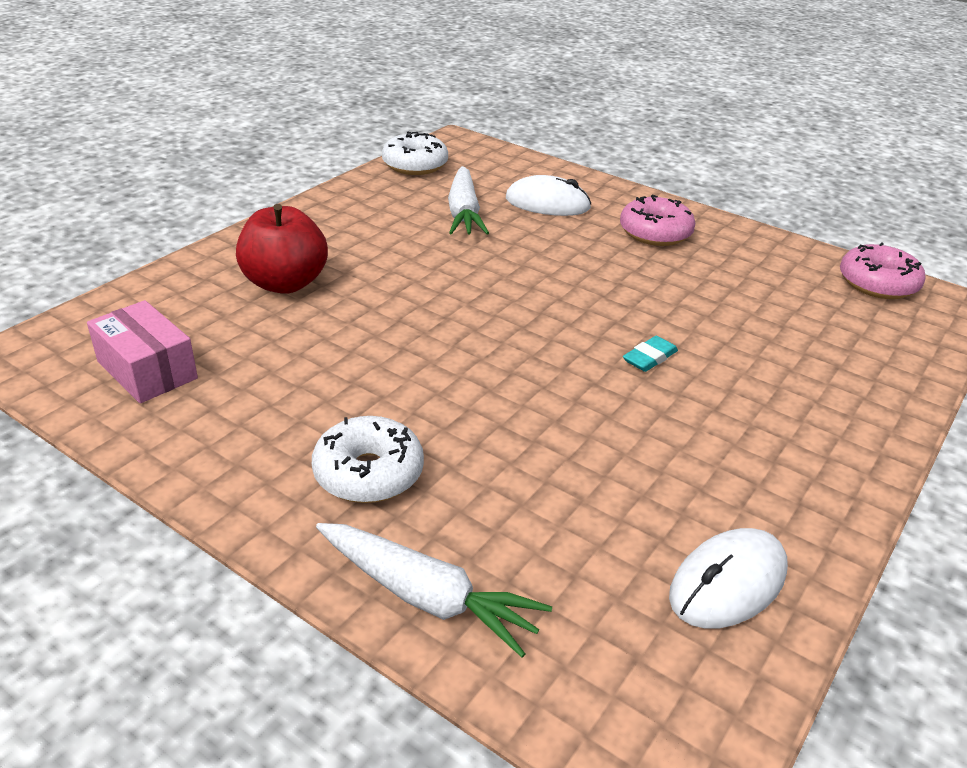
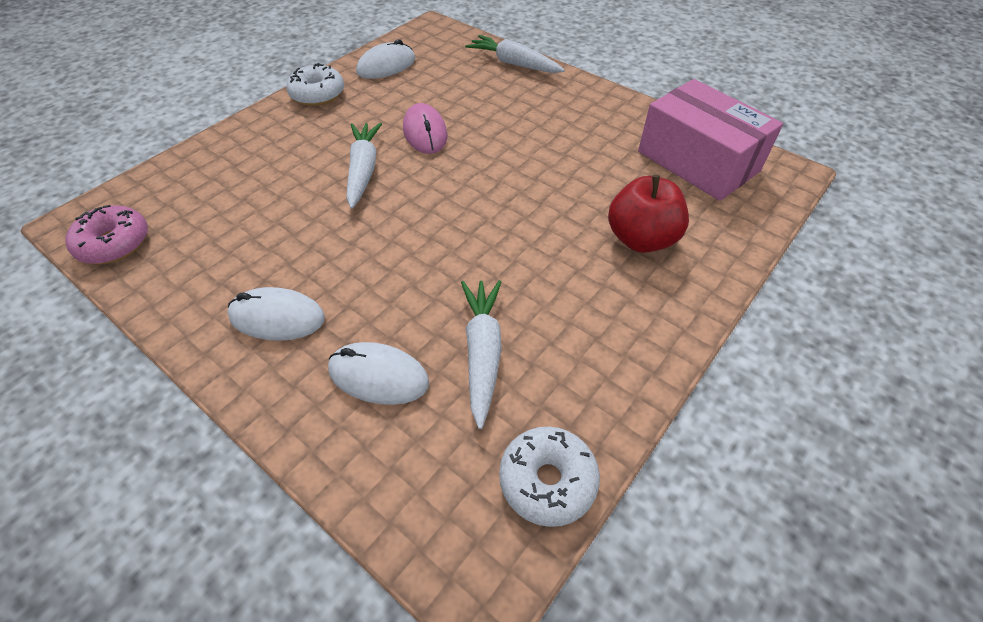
camera: 175 degrees left, 15 degrees up
pink box [87,300,198,403] -> pink box [638,79,783,201], size x1.71
white donut [312,416,424,503] -> white donut moved to [286,63,344,106]
pink donut [620,194,695,246] -> white mouse [227,287,325,341]
turquoise eraser [623,336,678,372] -> white carrot [346,123,382,209]
none -> pink mouse [403,103,447,154]

